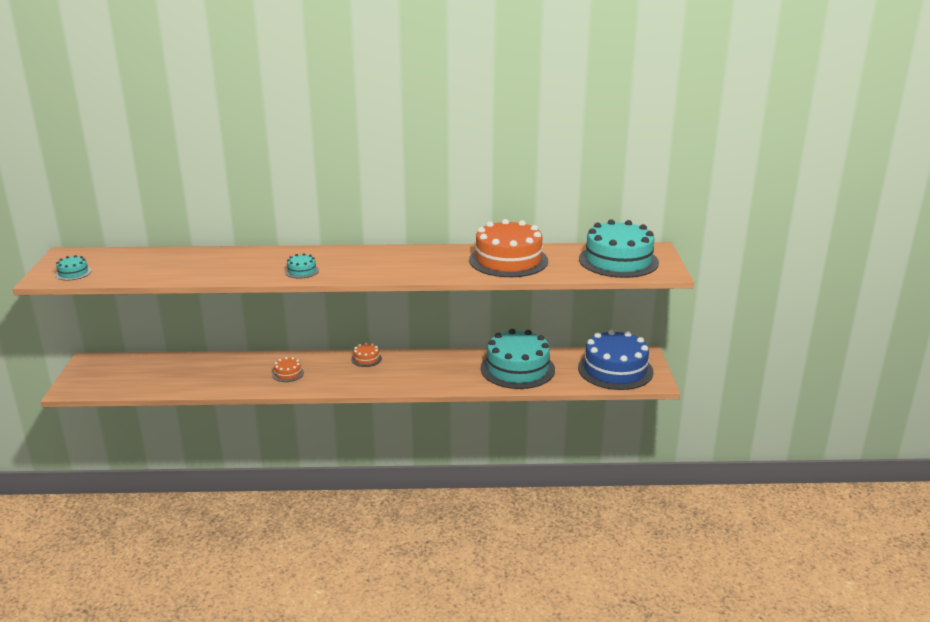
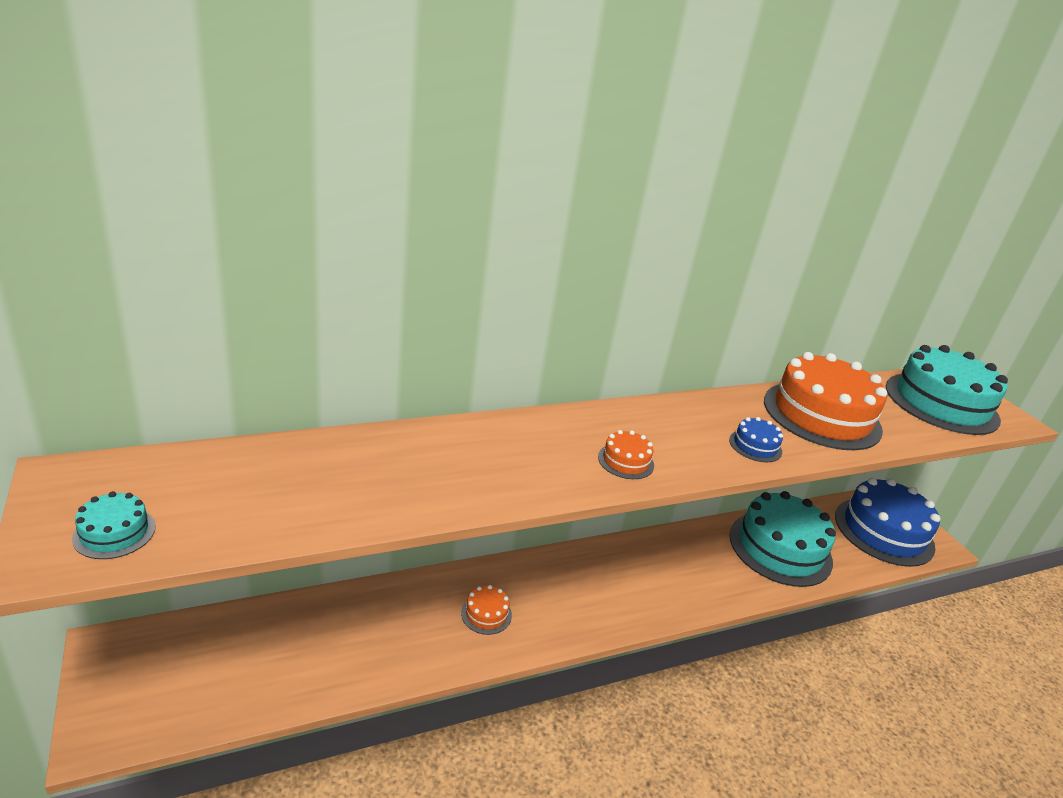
camera: 25 degrees left, 5 degrees up
turquoise cake [285,253,319,278] -> none
orange cake [351,343,382,367] -> orange cake moved to [598,430,654,479]
none -> blue cake [729,417,783,462]

